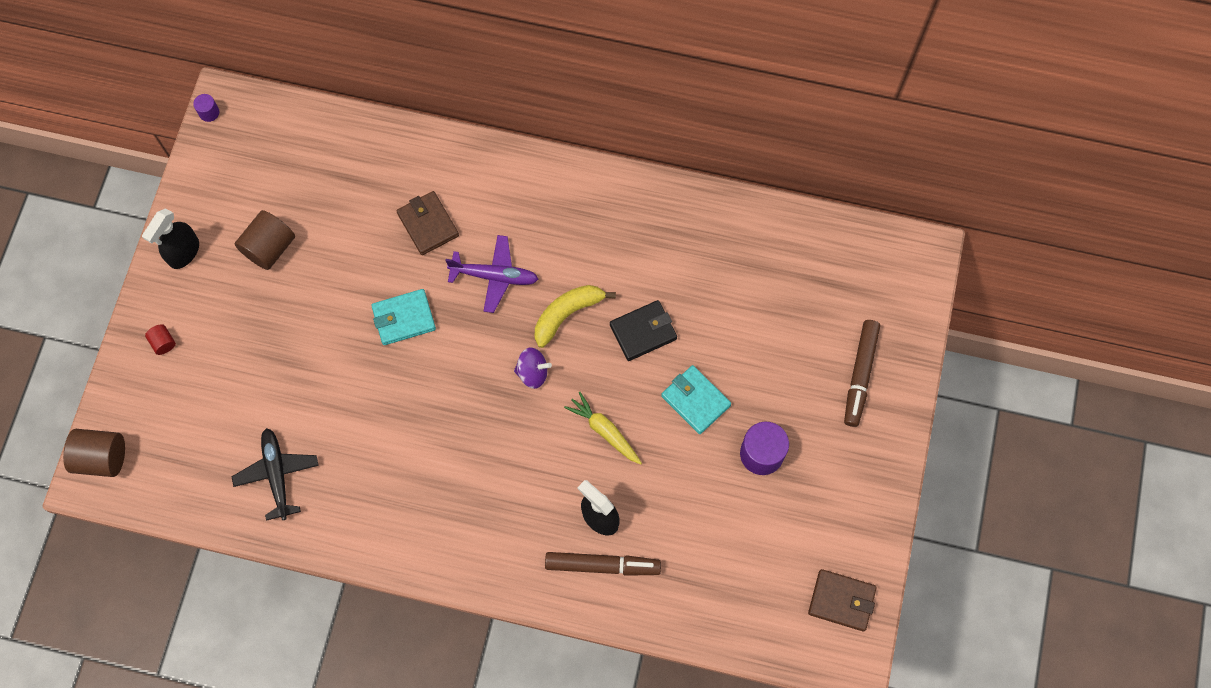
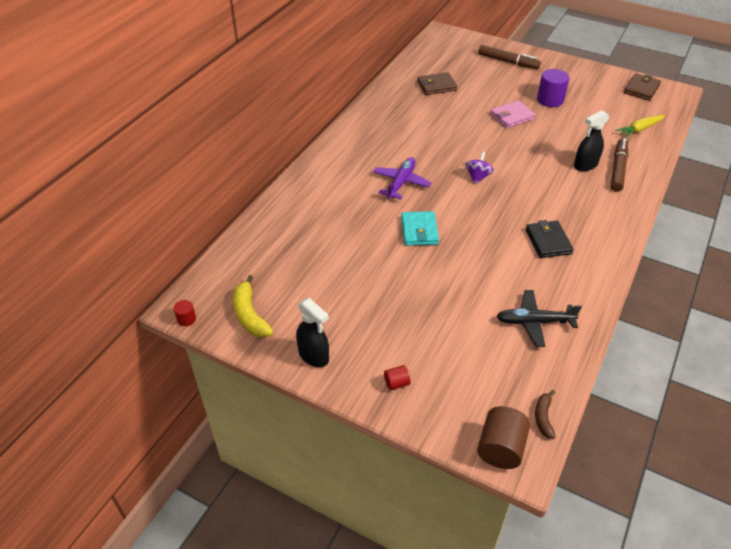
camera: 75 degrees left, 25 degrees down
purple cylinder [193,94,219,122] -> red cylinder [173,300,196,326]
brown cylinder [235,210,295,270] -> none
brown wallet [397,191,459,255] -> brown wallet moved to [417,72,457,95]
yellow banana [535,285,616,348] -> yellow banana moved to [233,275,273,338]
yellow carrot [564,392,642,465] -> yellow carrot moved to [615,115,665,138]
black wallet [610,300,677,361] -> black wallet moved to [526,220,574,258]
turquoise wallet [661,365,731,434] -> pink wallet [490,101,535,128]
none -> brown banana [535,390,556,439]

